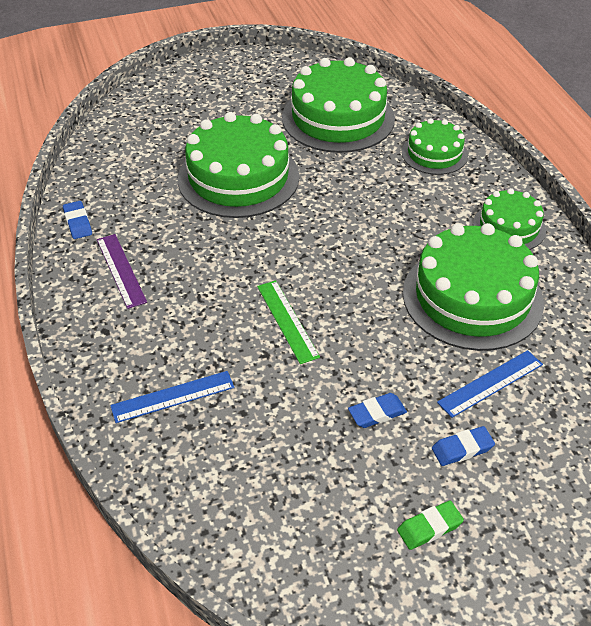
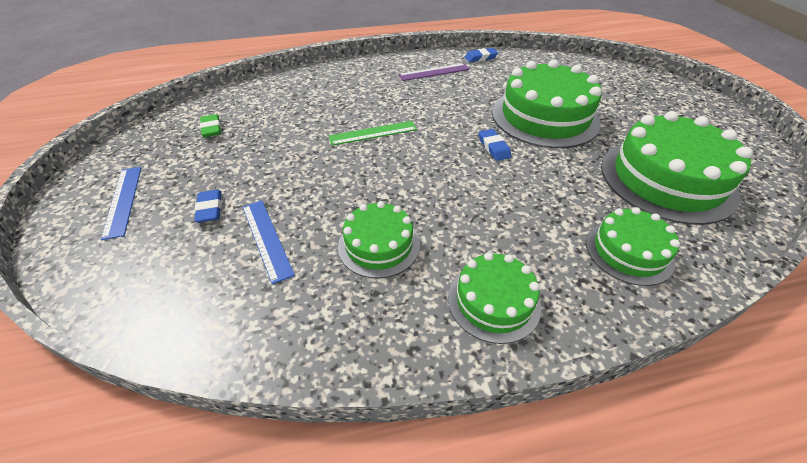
camera: 95 degrees right, 0 degrees up
blue ruler [110,371,234,423] -> blue ruler moved to [101,167,141,240]
blue eraser [348,393,407,428] -> blue eraser moved to [479,129,511,161]
green eraser [397,501,464,550] -> green eraser moved to [200,114,221,138]
green cake [403,223,544,351] -> green cake [338,201,420,278], size x0.56

